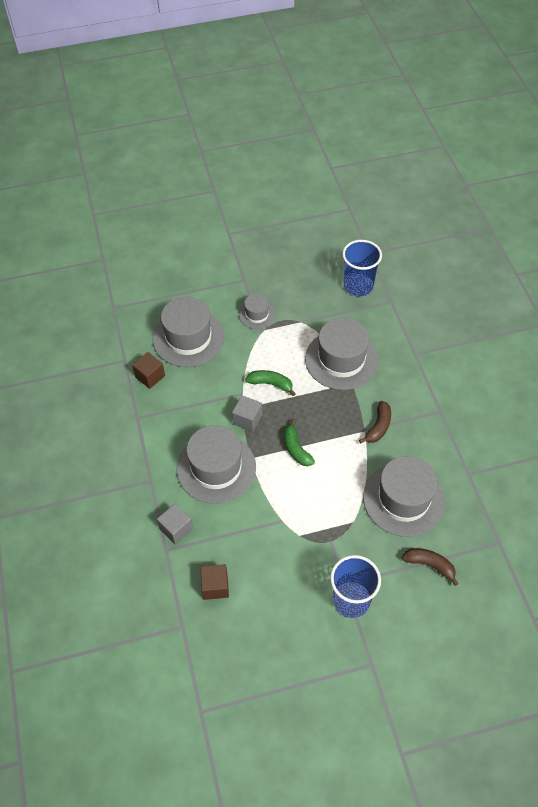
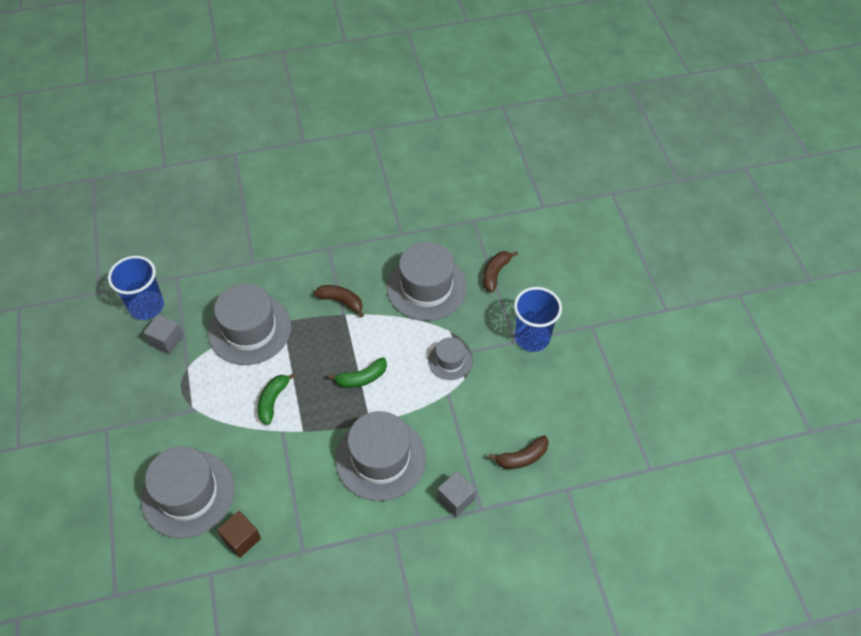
camera: 90 degrees left, 0 degrees up
brown cube [200,564,229,600] -> brown banana [488,436,549,469]
grey cube [232,395,262,432] -> grey cube moved to [143,314,183,354]
grey hat [239,294,275,329] -> grey hat moved to [428,337,472,380]

